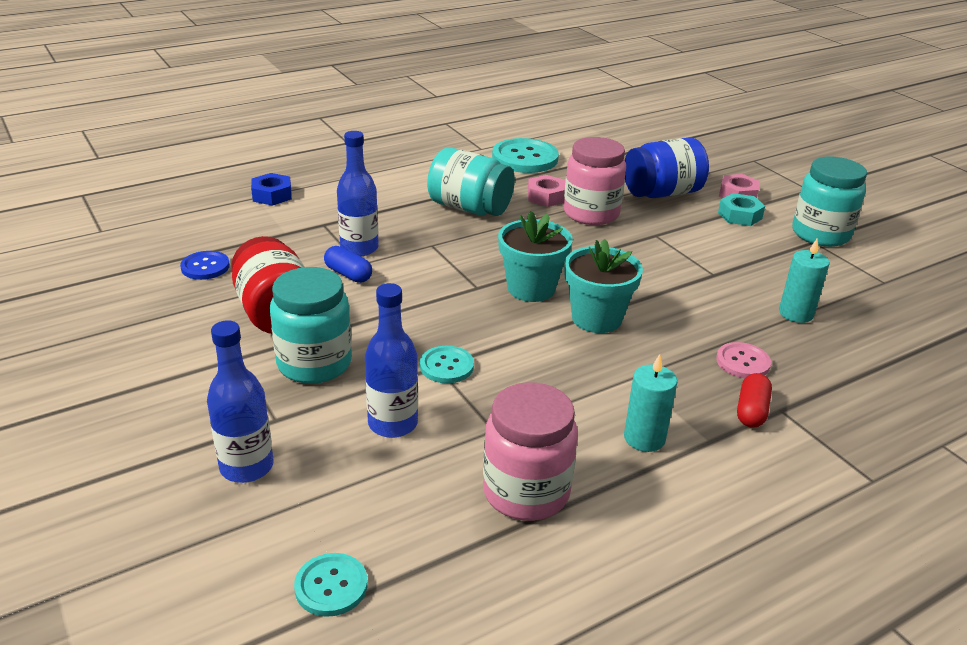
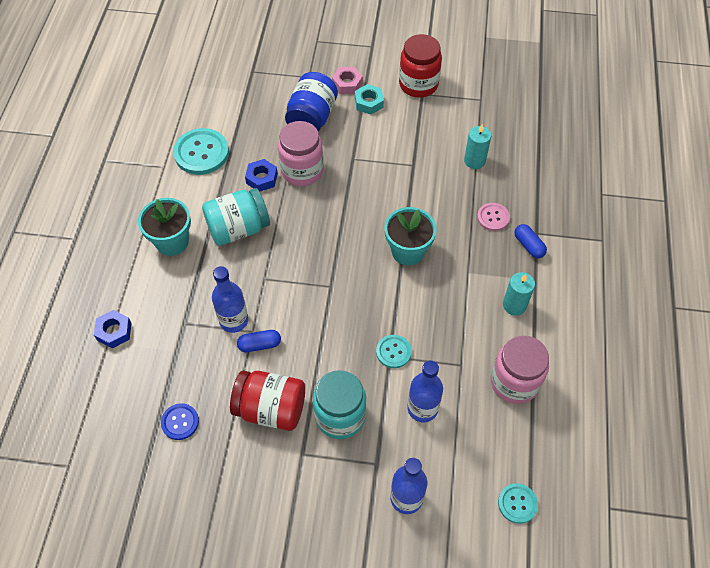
camera: 50 degrees left, 25 degrees up
turquoise flower pot [498,211,573,302] -> turquoise flower pot moved to [138,198,191,256]
pink nut [528,175,565,207] -> blue nut [245,159,278,191]
red capsule [737,373,772,428] -> blue capsule [514,224,547,258]
turquoise jar [792,157,867,247] -> red jar [399,34,442,98]

